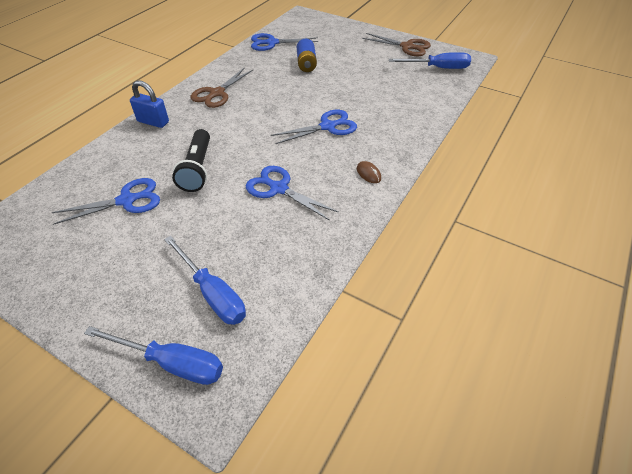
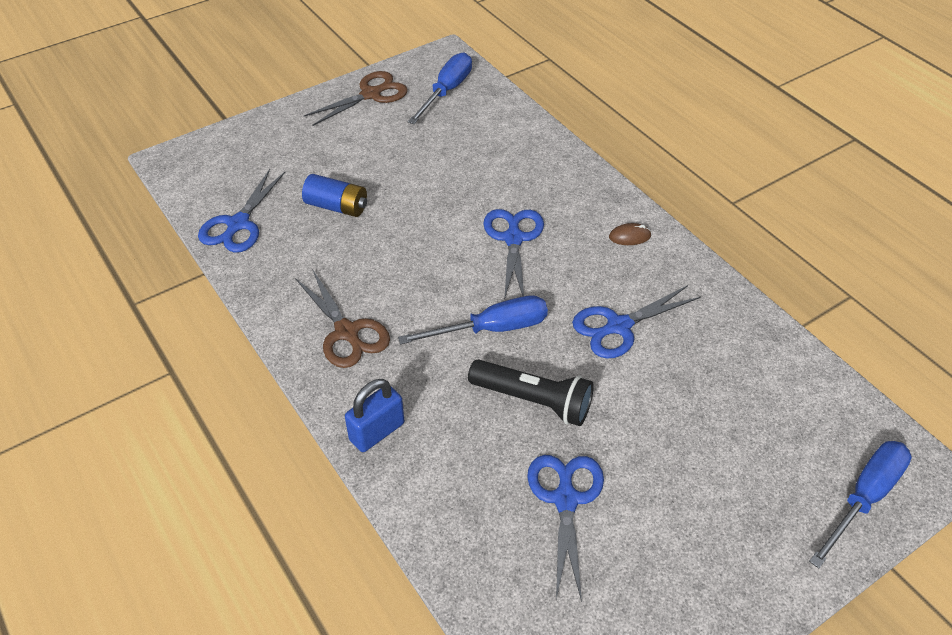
camera: 65 degrees left, 0 degrees up
blue screwdriver [164,236,246,325] -> blue screwdriver moved to [398,295,548,345]

